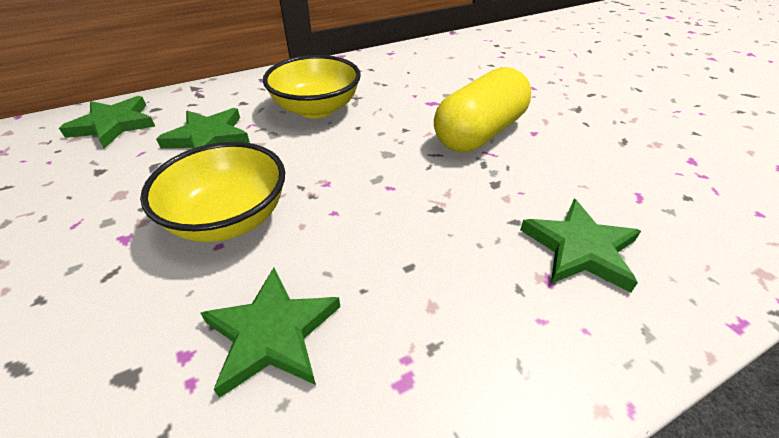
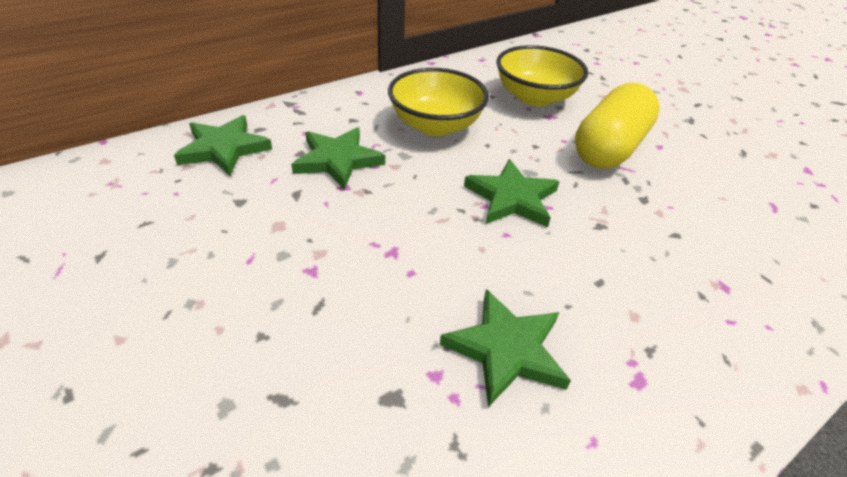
camera: 10 degrees left, 0 degrees up
yellow bowl [140,142,285,242] -> yellow bowl moved to [496,45,588,106]
green star [520,199,641,292] -> green star moved to [464,159,559,227]

